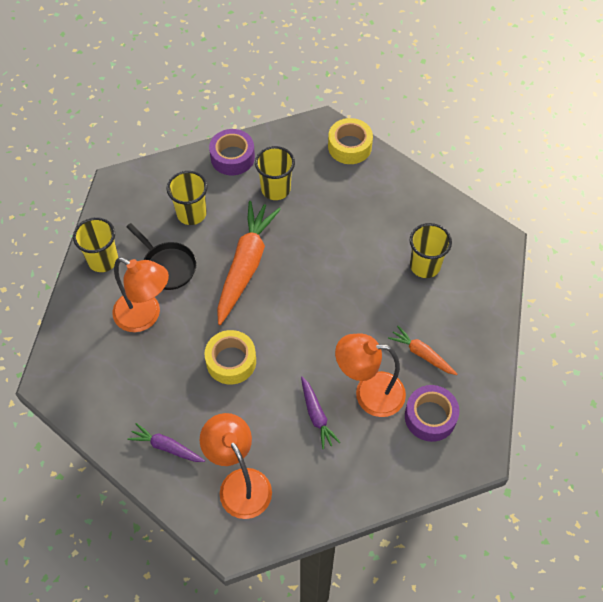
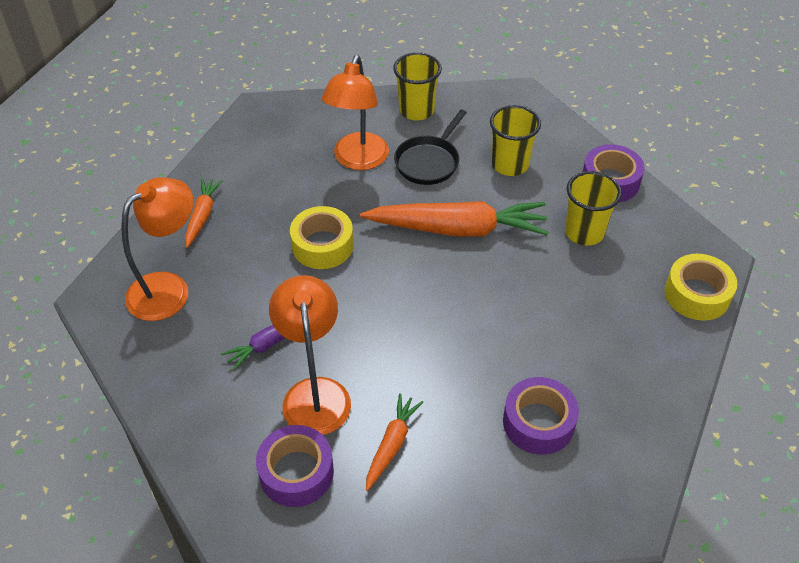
camera: 75 degrees right, 10 degrees down
purple carrot [128,423,205,462] -> orange carrot [185,178,222,248]
yellow cup [410,223,452,278] -> purple tape [503,377,579,455]

